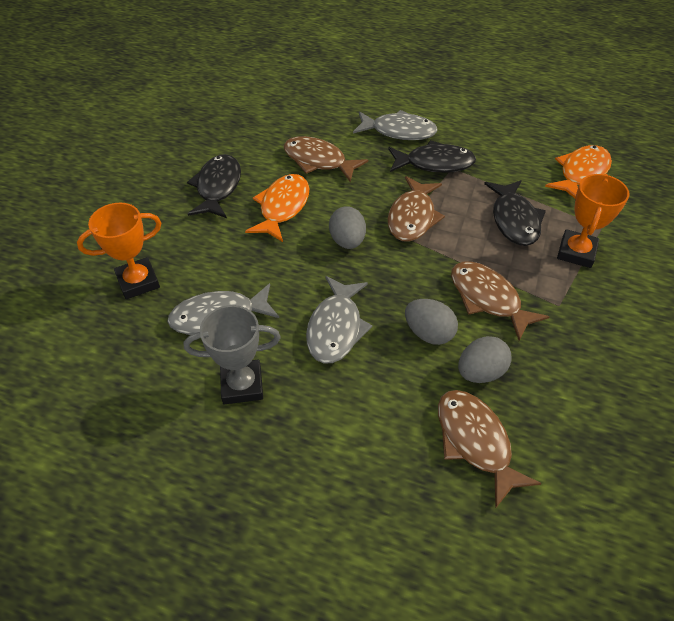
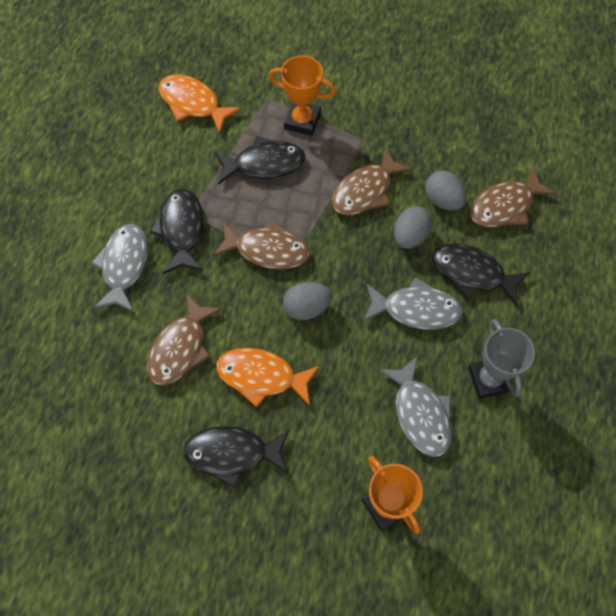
camera: 95 degrees left, 15 degrees up
none -> black fish [432,244,530,306]

